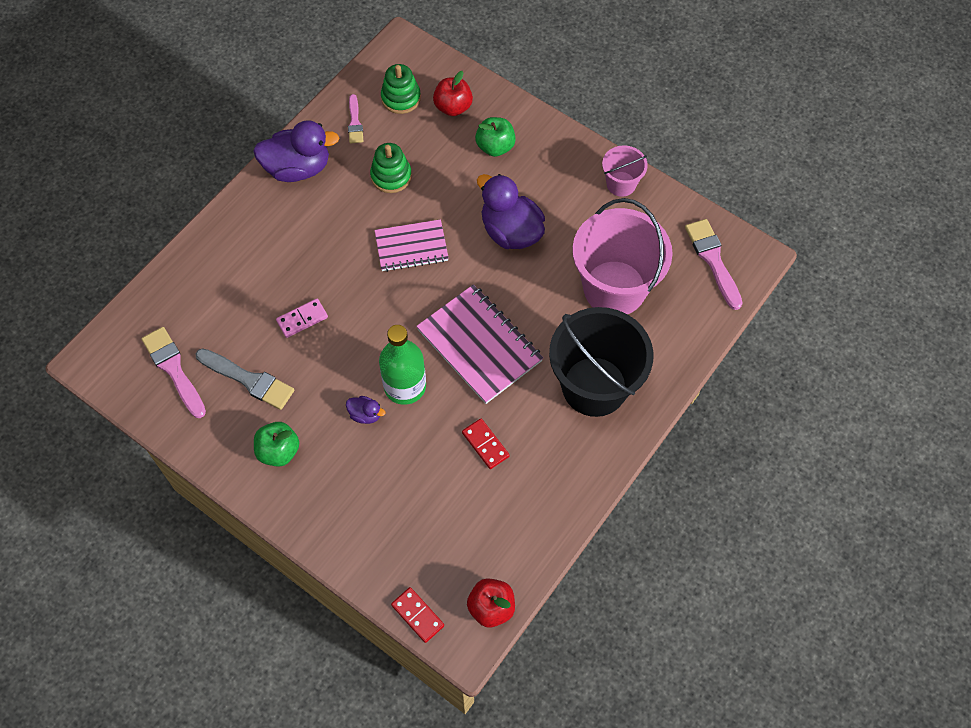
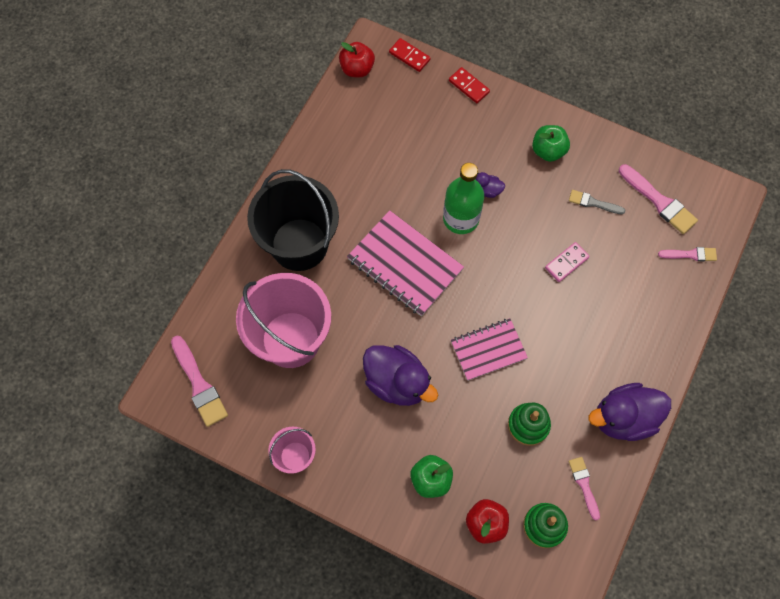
camera: 170 degrees right, 5 degrees up
grey brush [195,348,294,410] -> grey brush [569,190,625,215], size x0.60
red domino [462,418,510,469] -> red domino moved to [449,67,490,103]
none -> pink brush [658,247,717,261]

